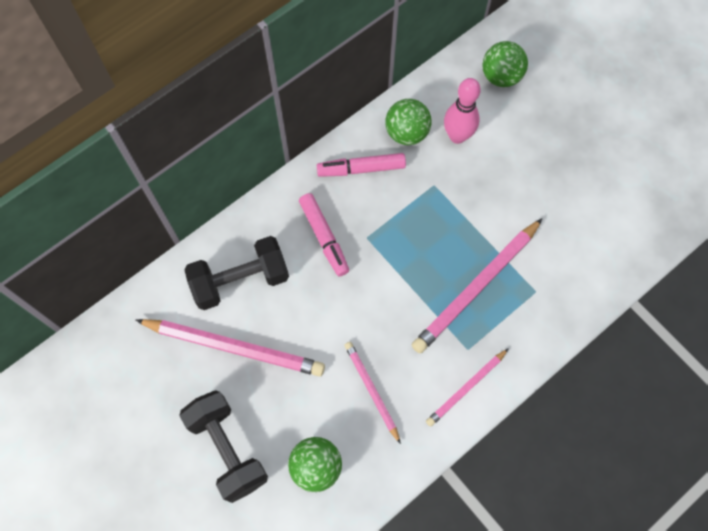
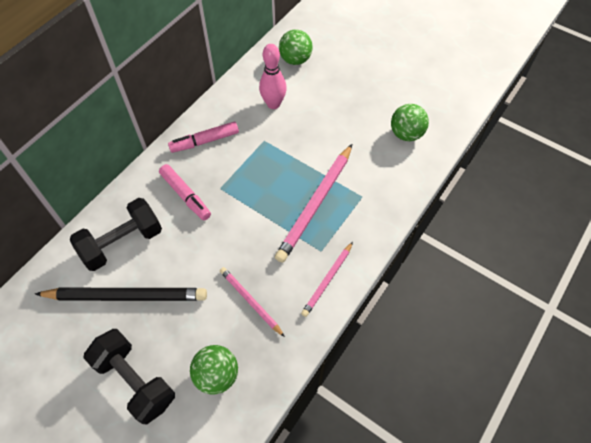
camera: 15 degrees left, 10 degrees down
pink pencil [136,319,325,376] -> black pencil [35,288,207,301]
green ball [385,99,432,145] -> green ball moved to [391,104,429,141]

